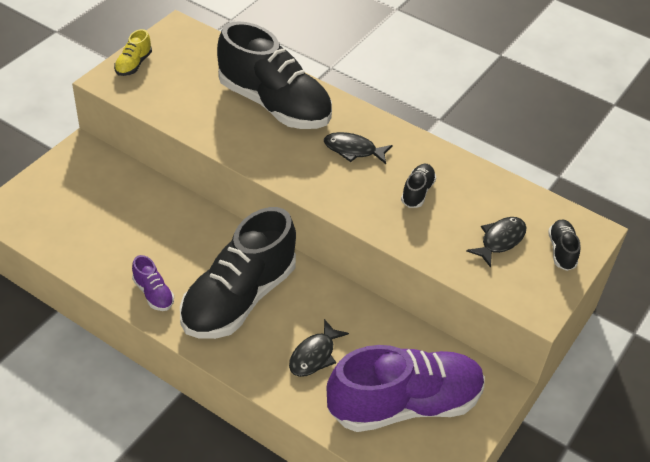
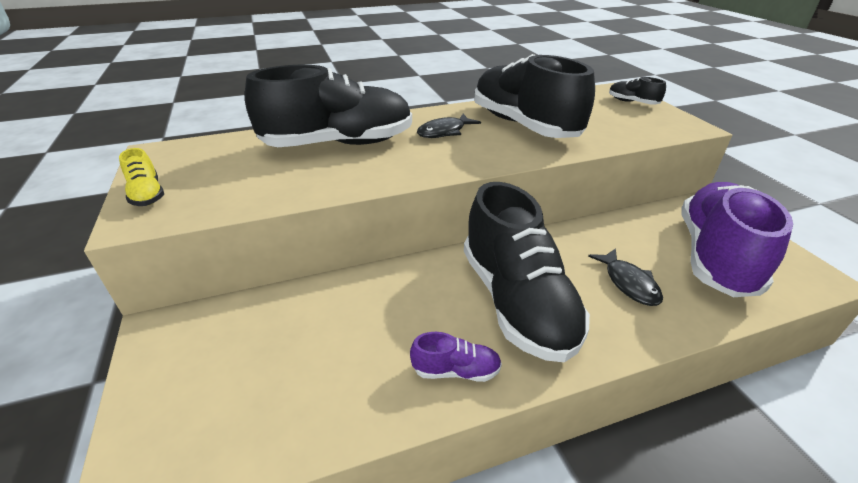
camera: 50 degrees left, 10 degrees down
black shoe [401,164,436,208] -> black shoe [474,54,595,138], size x2.44
black fish [466,217,527,268] -> none

